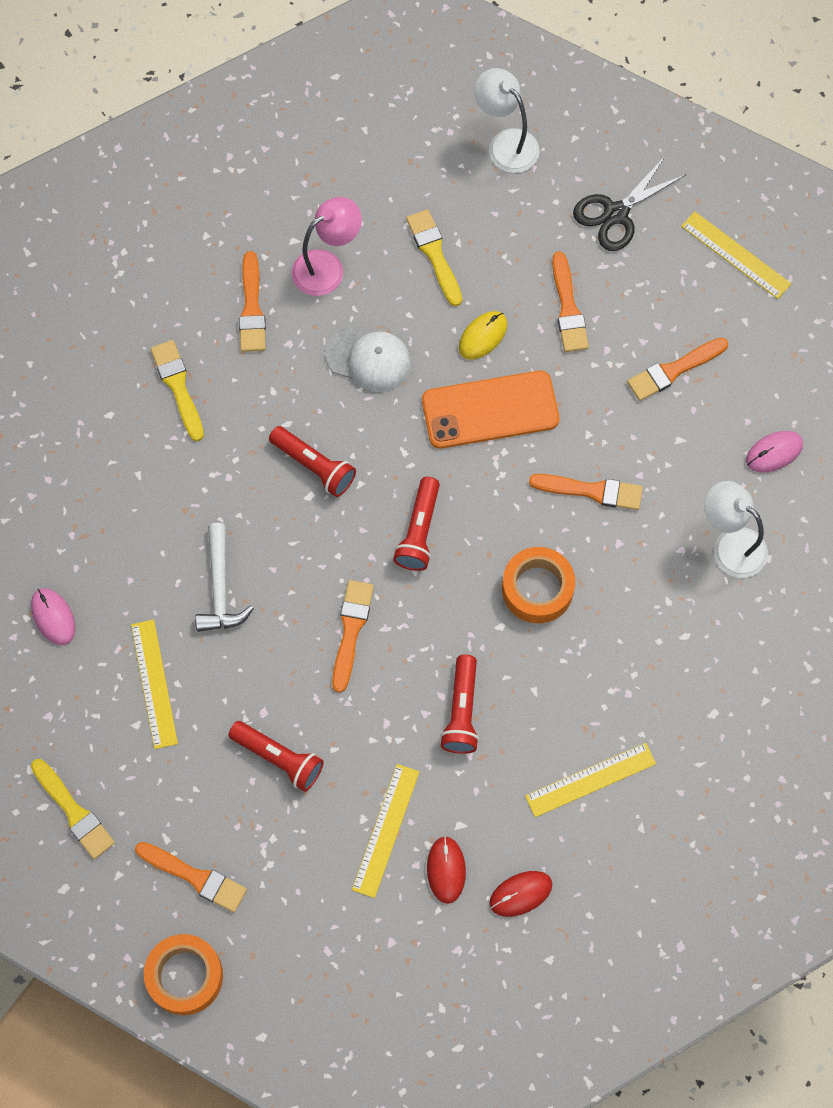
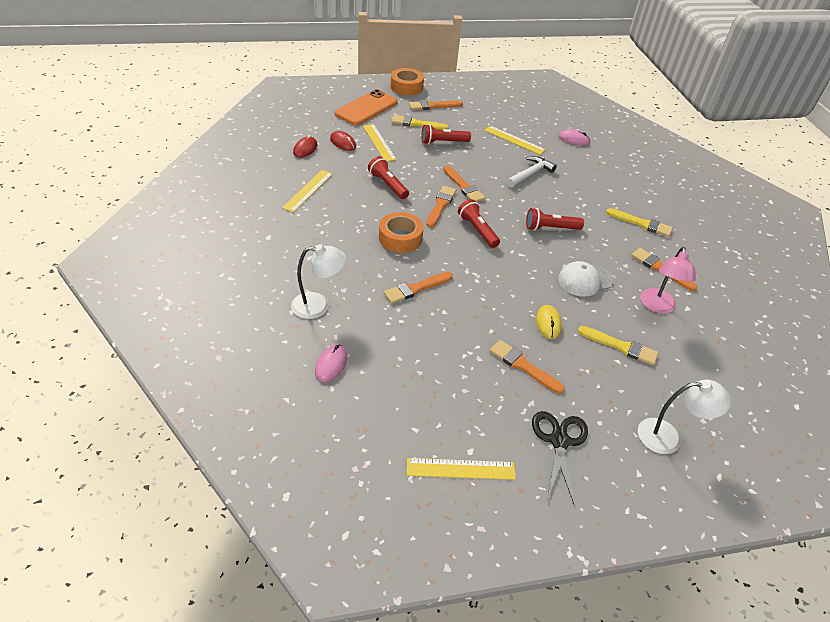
camera: 135 degrees right, 25 degrees down
yellow brush [31,759,115,859] -> yellow brush moved to [392,115,449,130]
white hammer [195,523,254,632] -> white hammer turned 90 degrees clockwise [507,156,557,188]
orange phone [422,371,559,449] -> orange phone moved to [335,89,398,125]
orange brush [627,337,728,401] -> orange brush moved to [426,186,456,227]

